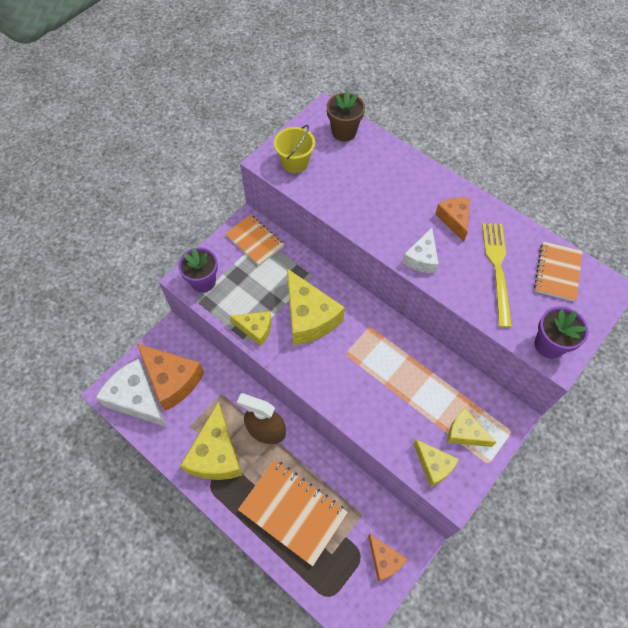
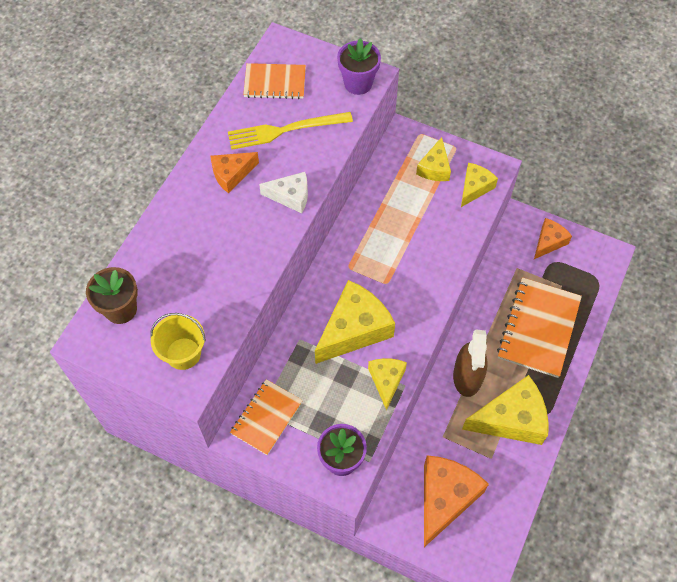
camera: 105 degrees left, 0 degrees up
white cheese [96,359,167,427] -> none

